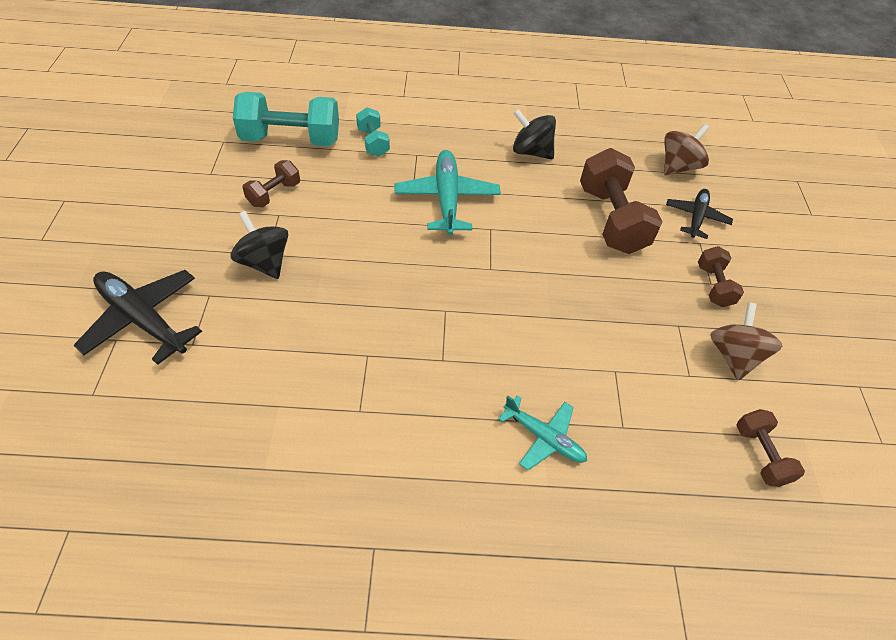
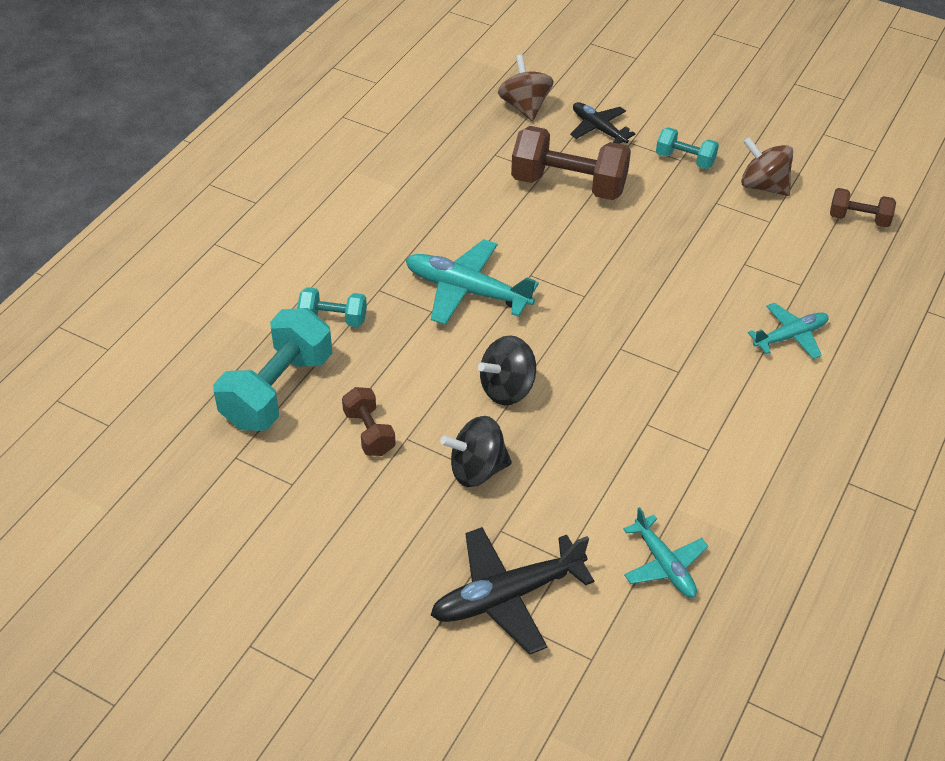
camera: 60 degrees left, 5 degrees down
black spinning top [513,109,556,160] -> black spinning top moved to [478,335,536,405]
brown dumbbell [698,246,744,307] -> turquoise dumbbell [656,127,719,169]
none -> turquoise plane [623,507,708,597]

